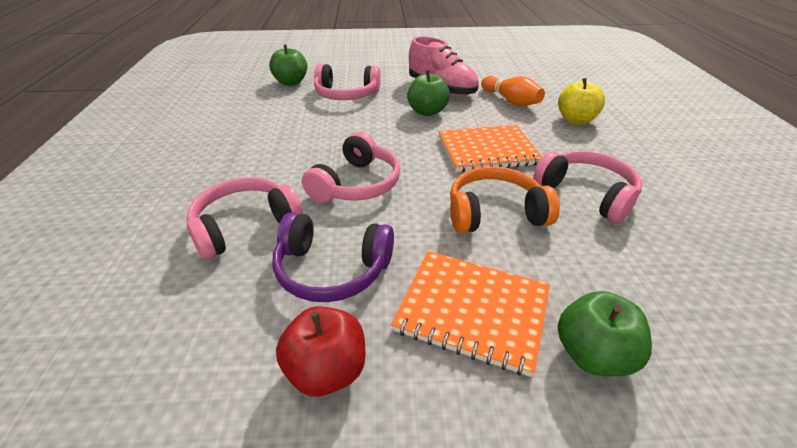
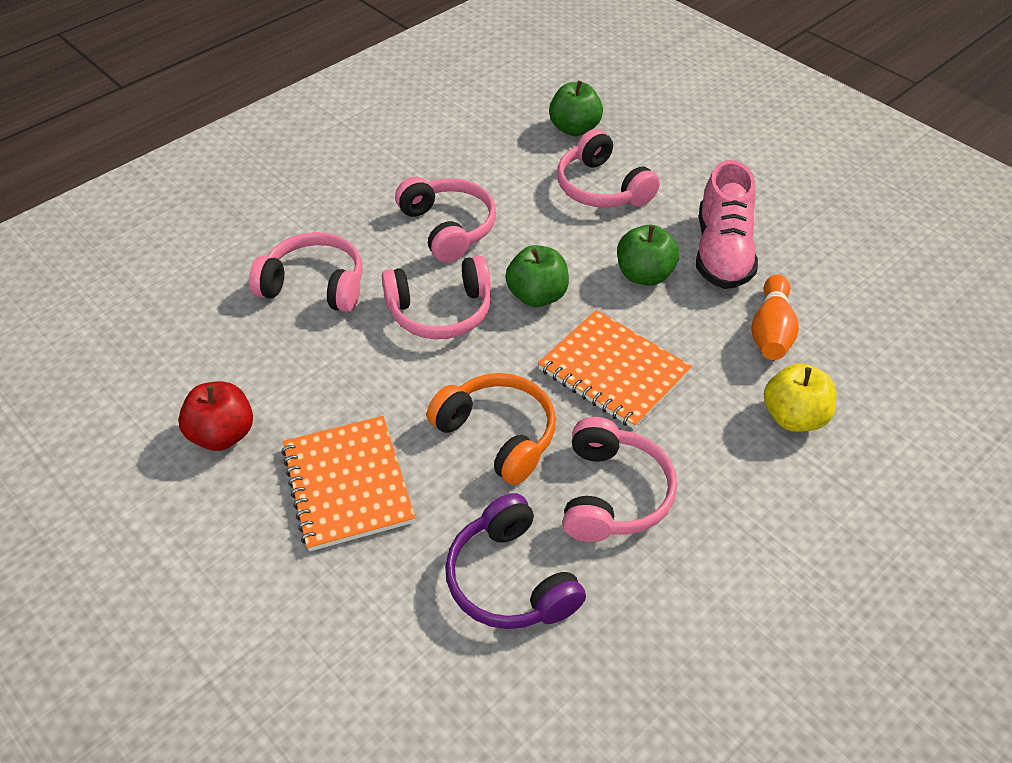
camera: 50 degrees right, 10 degrees up
purple headphones [272,212,394,302] -> purple headphones moved to [445,493,586,629]
green apple [558,291,652,376] -> green apple moved to [505,245,569,307]
none -> pink headphones [395,177,496,263]

